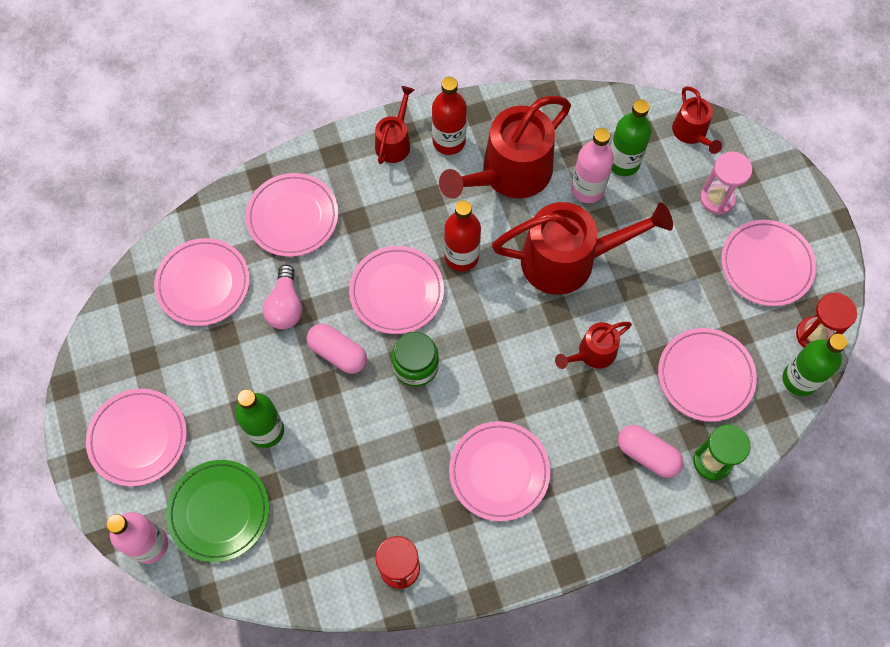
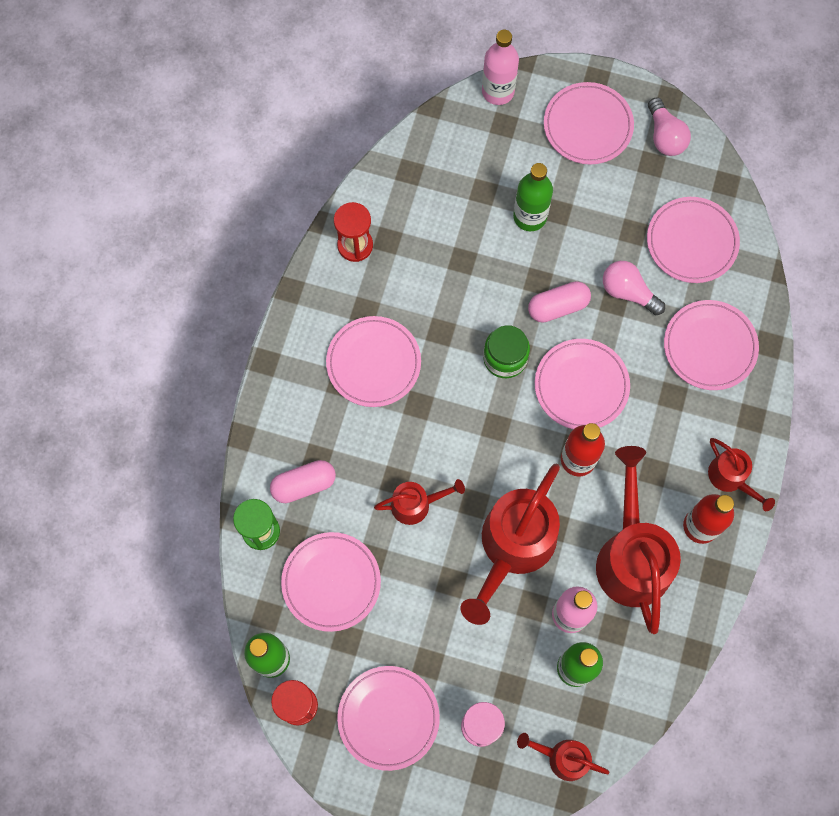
camera: 125 degrees right, 5 degrees up
green plate [166,460,269,562] -> none
red watering can [555,322,632,369] -> red watering can turned 75 degrees clockwise [374,479,465,525]
none -> pink light bulb [648,97,691,156]

